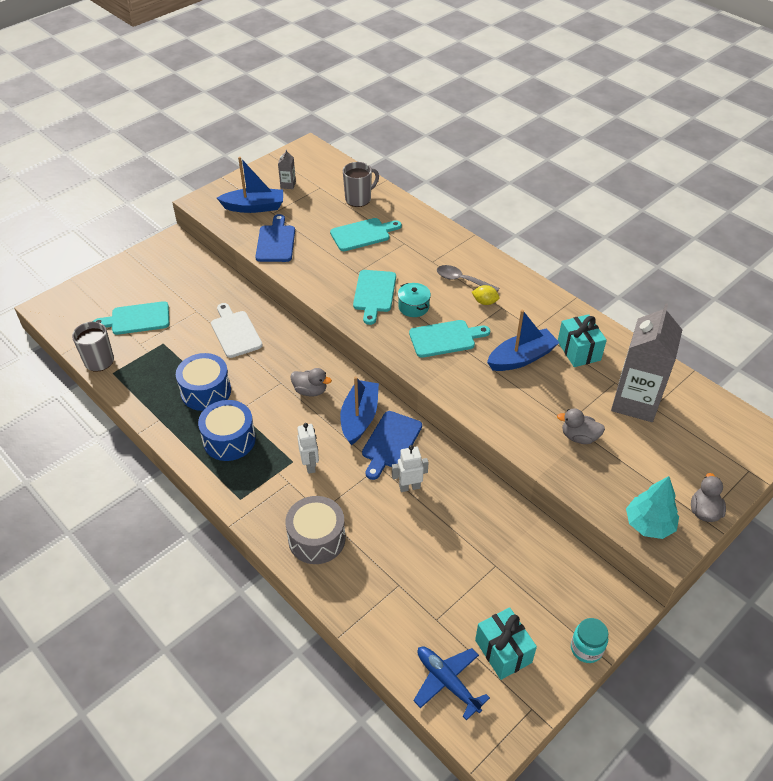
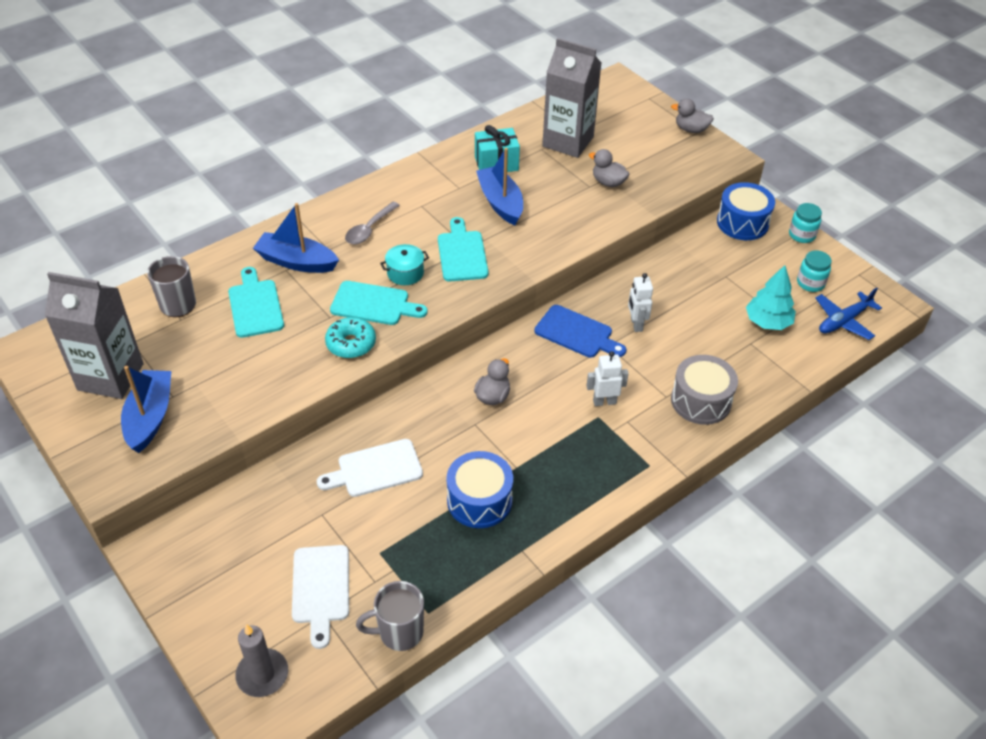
camera: 85 degrees left, 0 degrees up
turquoise cutting board [93,301,169,335] -> white cutting board [292,545,349,649]
blue drum [198,400,256,461] -> blue drum moved to [717,182,775,240]
blue cutting board [255,214,295,262] -> none
grey carton [278,149,296,189] -> grey carton [45,272,144,399], size x2.47
blue boat [340,376,379,445] -> blue boat moved to [253,203,339,273]
yellow lemon [472,285,499,305] -> none
turquoise gift [475,607,537,680] -> turquoise jar [797,250,832,292]
grey duck [557,408,605,444] -> grey duck turned 105 degrees clockwise [589,149,629,187]
turquoise tree [626,476,679,539] -> turquoise tree moved to [746,265,796,330]
none -> grey candle [235,624,288,697]
none -> turquoise donut [325,317,376,358]

